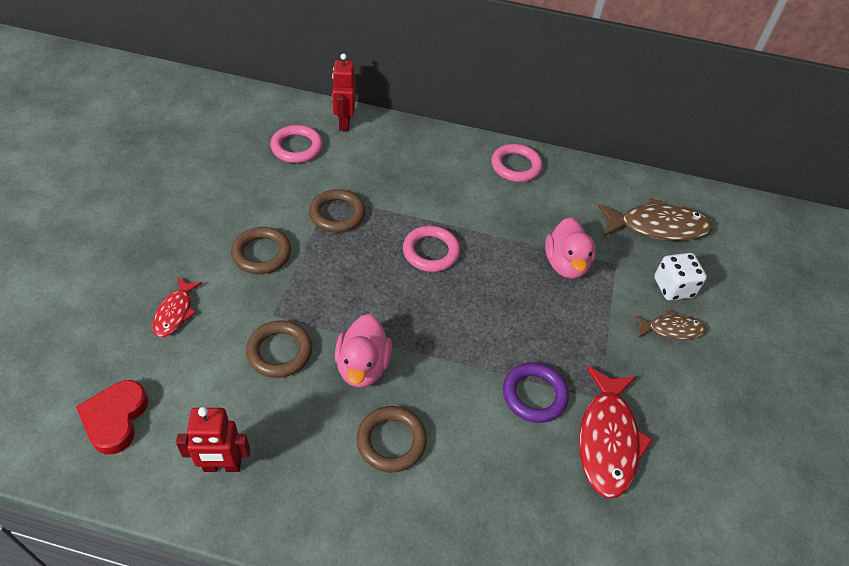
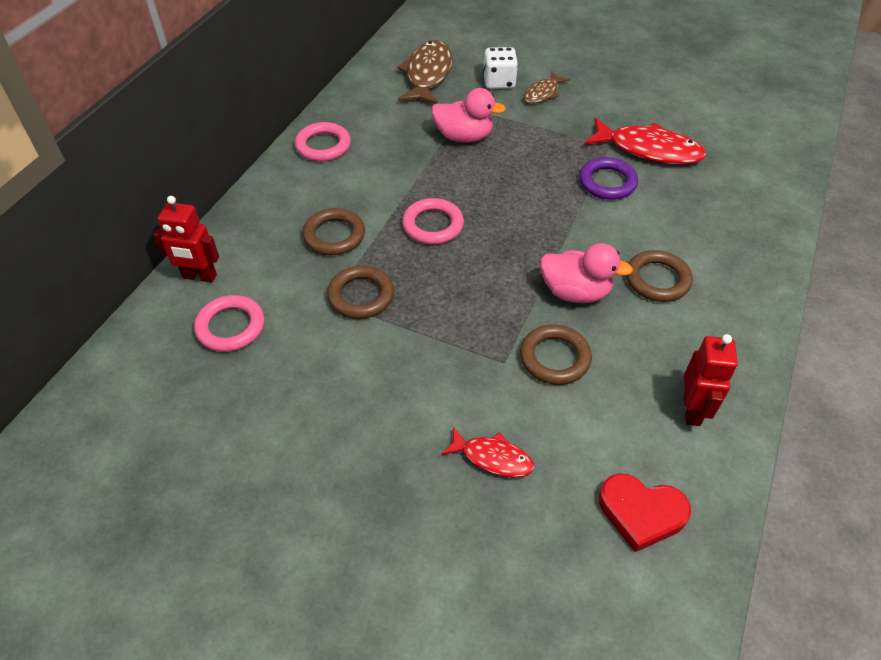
camera: 75 degrees left, 0 degrees up
brown ring [231,227,291,274] -> brown ring moved to [302,208,365,255]
brown fish [634,310,706,340] -> brown fish turned 150 degrees counterclockwise [523,72,570,104]

